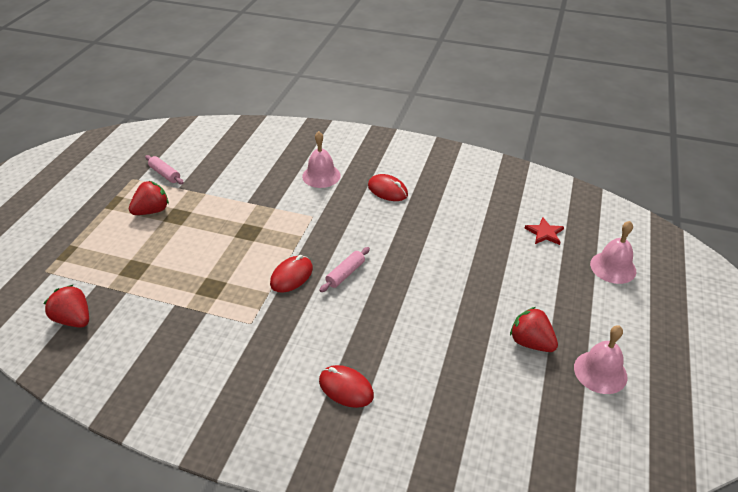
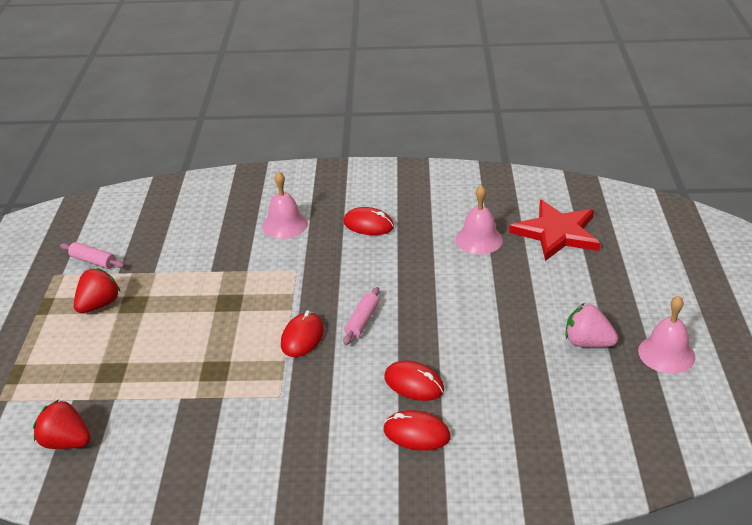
camera: 15 degrees left, 5 degrees down
red strawberry [510,307,558,352] -> pink strawberry [566,303,618,348]
red star [524,217,564,245] -> red star [509,200,600,261], size x2.08
pink bell [590,221,636,284] -> pink bell moved to [455,185,503,254]
none -> red mouse [384,361,444,401]

